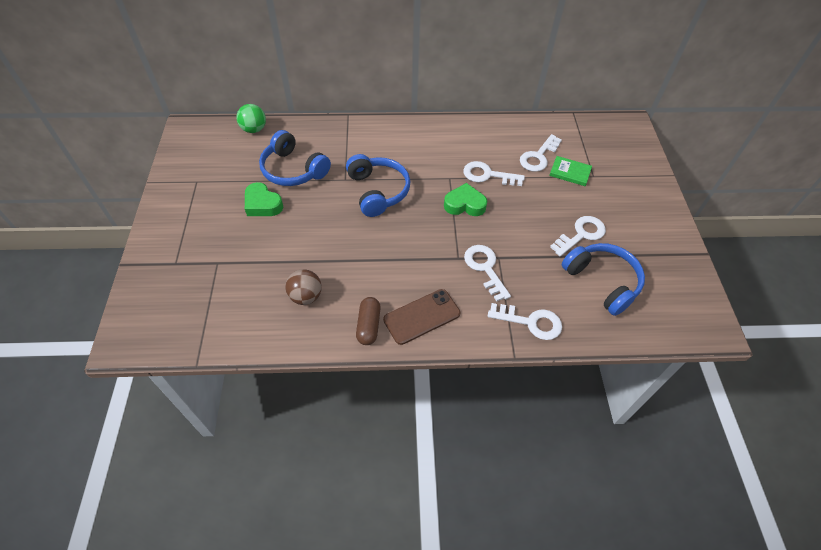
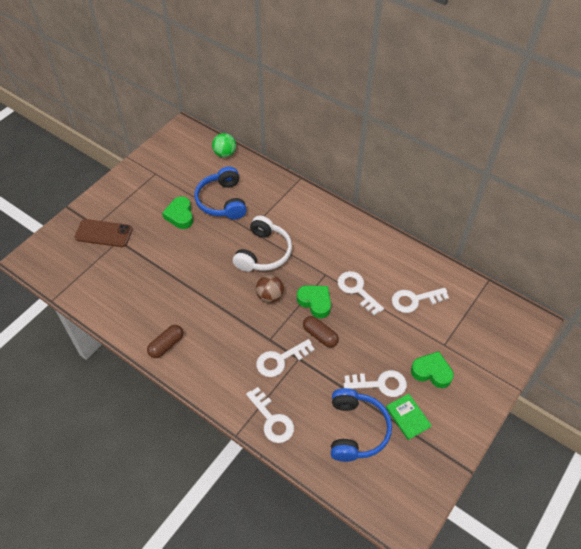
camera: 40 degrees right, 0 degrees up
brown ball [285,269,322,305] -> brown ball moved to [256,275,284,303]
blue headphones [346,154,410,217] -> white headphones [233,216,292,272]
brown phone [383,289,460,345] -> brown phone moved to [75,219,133,247]
white key [464,245,511,302] -> white key turned 135 degrees counterclockwise [256,339,315,377]
green book [549,156,592,186] -> green book moved to [386,394,432,440]
none -> brown capsule [303,316,339,348]
none -> green heart [411,351,454,388]

